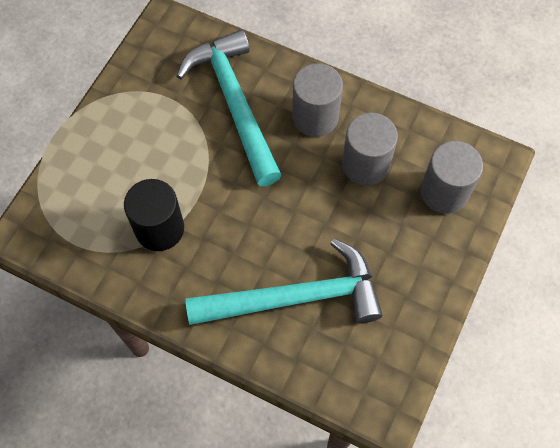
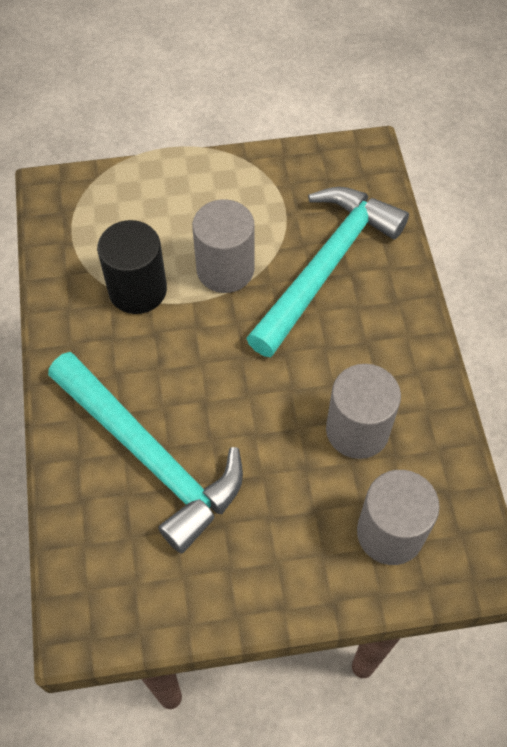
camera: 55 degrees right, 5 degrees down
grey cylinder [292,63,343,137] -> grey cylinder moved to [192,199,255,293]

